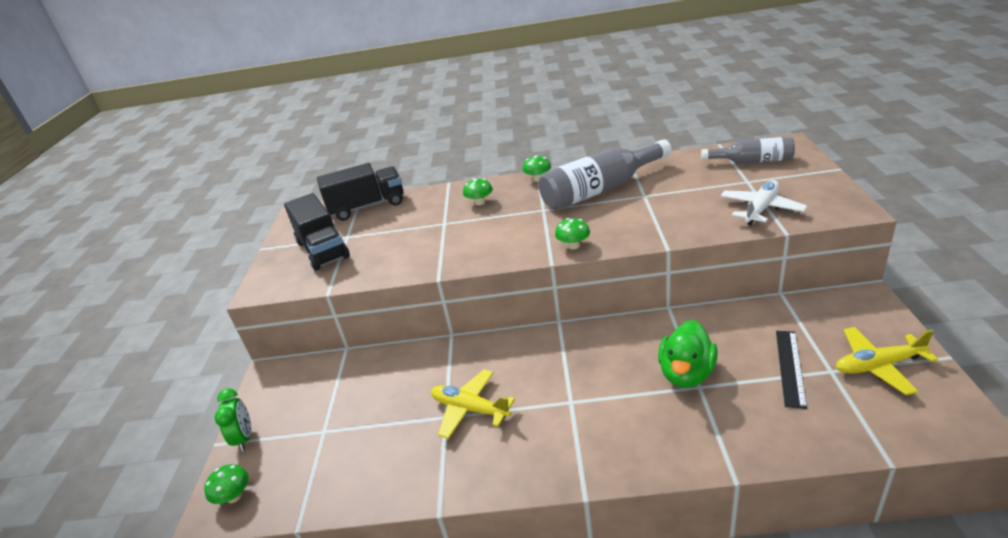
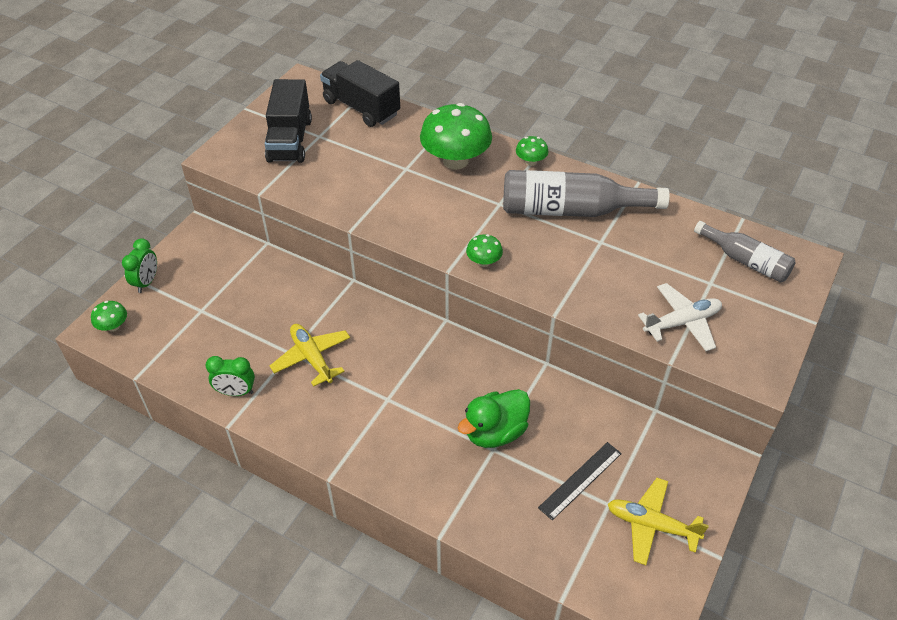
camera: 25 degrees right, 15 degrees up
black truck [317,163,403,221] -> black truck turned 150 degrees counterclockwise [320,60,400,127]
green mushroom [463,179,493,205] -> green mushroom [420,103,492,170], size x2.18
none -> green clock [205,356,255,396]

